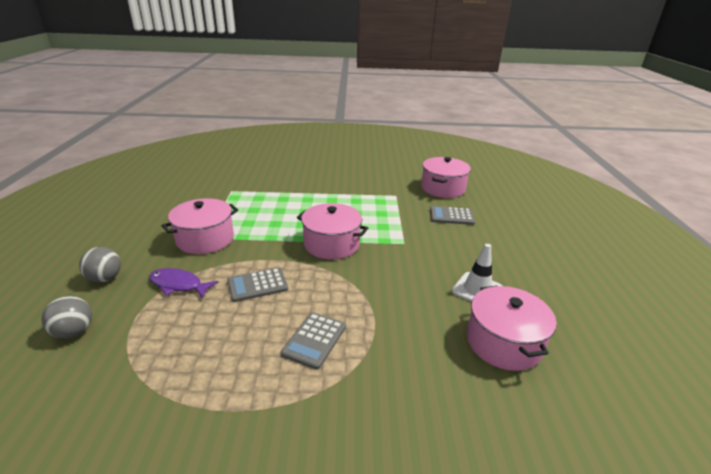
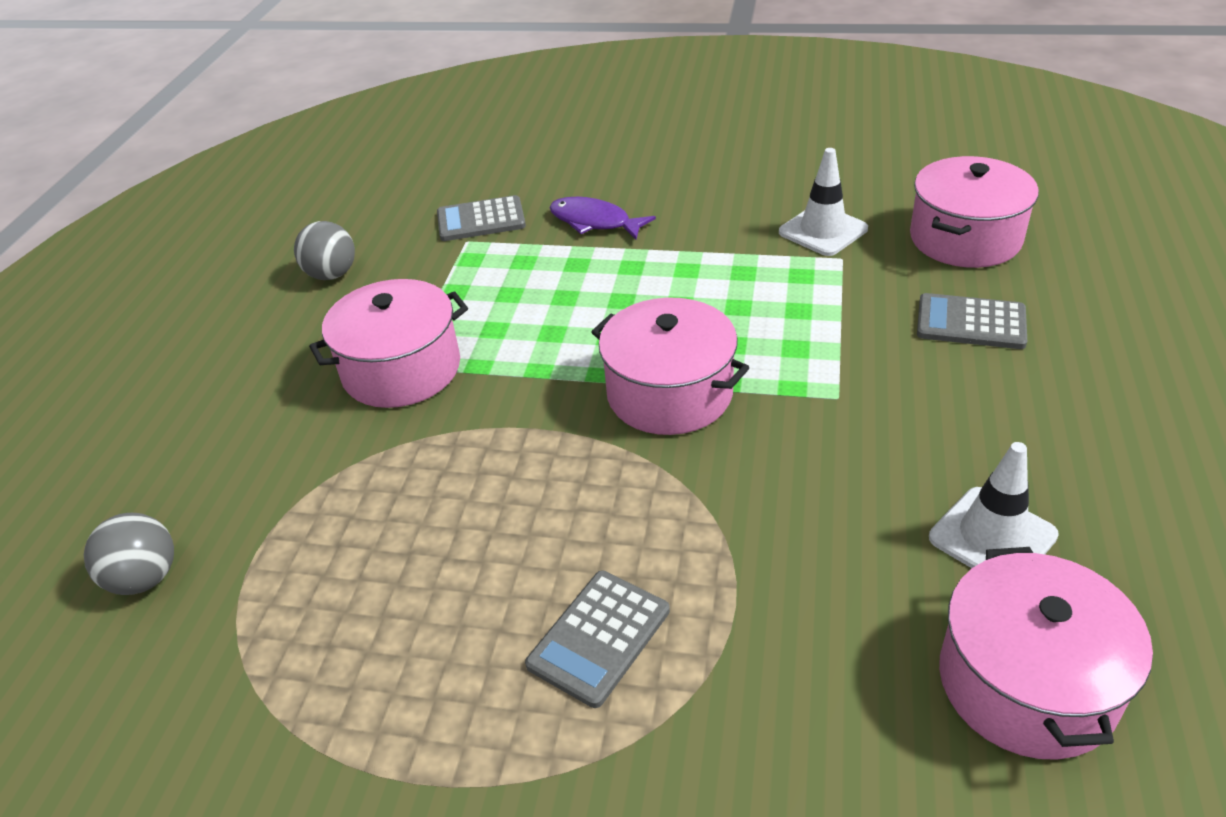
camera: 15 degrees right, 10 degrees up
grey ball [79,247,121,283] -> grey ball moved to [294,221,355,280]
purple fish [149,268,218,299] -> purple fish moved to [549,197,656,240]
grey calculator [227,267,288,302] -> grey calculator moved to [437,195,526,241]
none -> white traffic cone [779,148,868,256]

